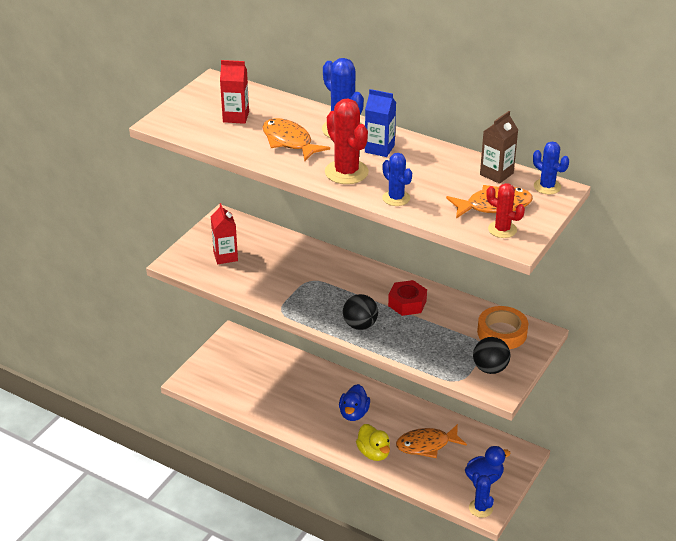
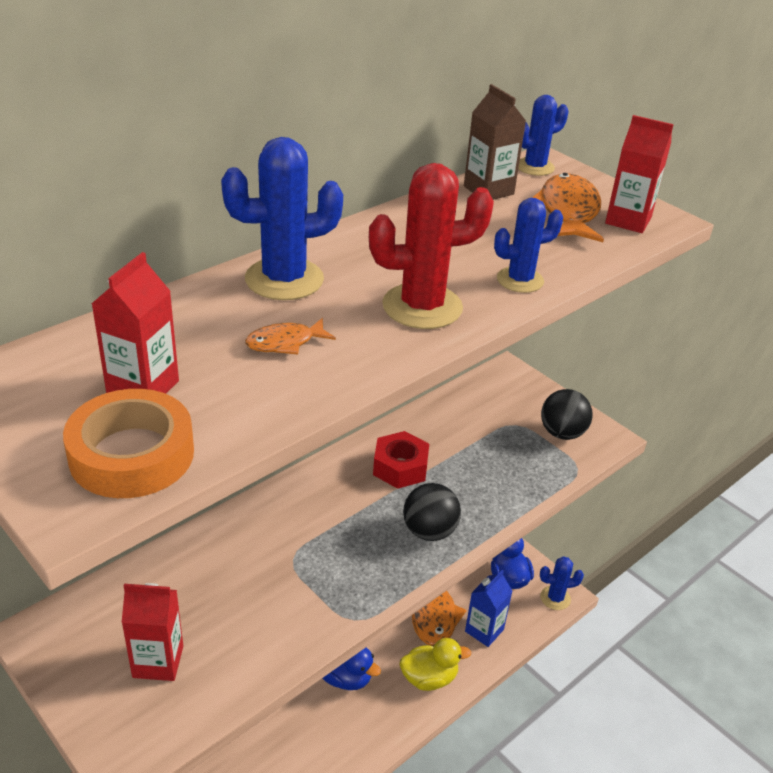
camera: 75 degrees left, 0 degrees up
orange fish [262,118,330,161] -> orange fish [245,318,336,355], size x0.55
blue carton [365,89,396,157] -> blue carton moved to [465,570,512,647]
orange tape [477,306,528,349] -> orange tape moved to [63,389,194,498]
red cactus [486,183,525,238] -> red carton [605,115,674,233]

